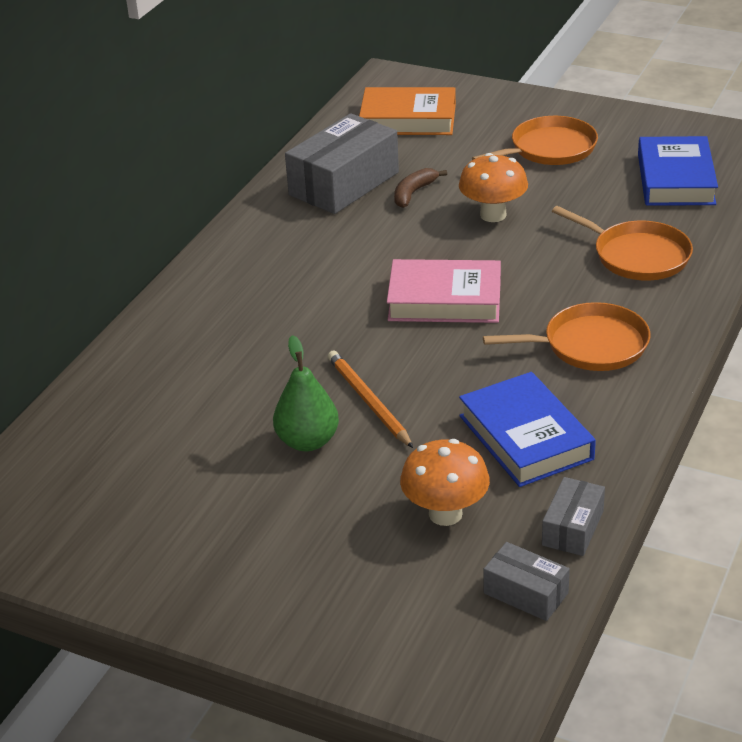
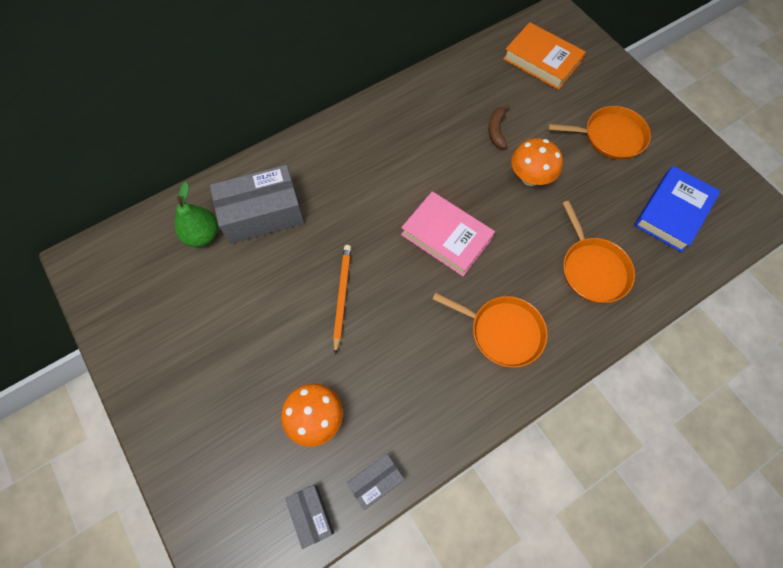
camera: 30 degrees right, 30 degrees up
green pear [273,335,339,451] -> green pear moved to [175,182,218,247]
grey box [285,113,399,214] -> grey box moved to [210,165,304,244]
brown banana [394,168,447,208] -> brown banana turned 60 degrees counterclockwise [488,104,510,149]
blue book [459,372,596,487] -> none

